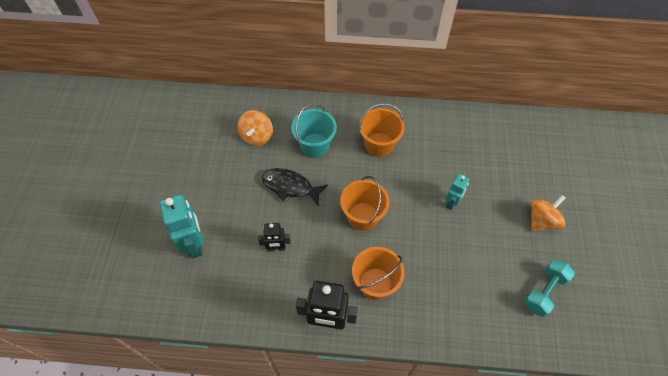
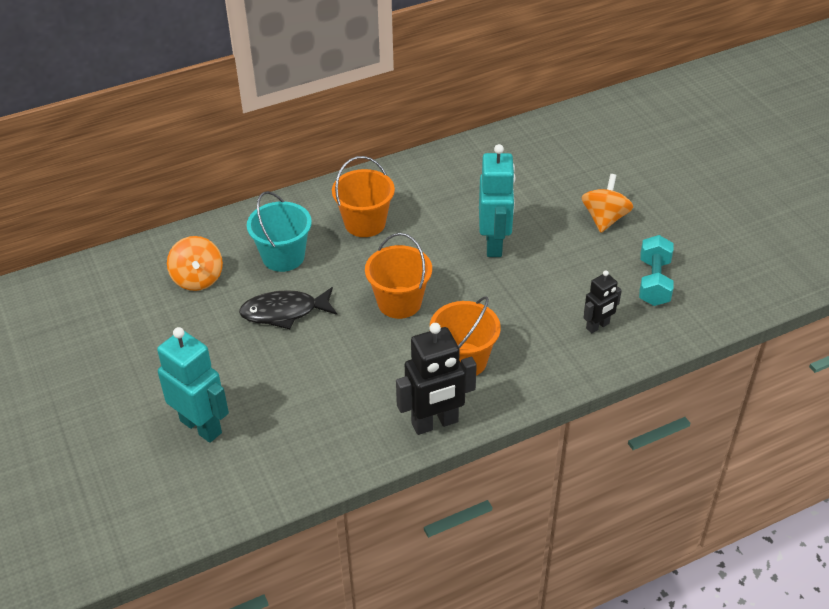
camera: 30 degrees left, 15 degrees down
black robot [258,223,291,251] -> black robot moved to [583,270,622,333]
turquoise robot [445,174,470,210] -> turquoise robot [479,144,515,257], size x1.74

